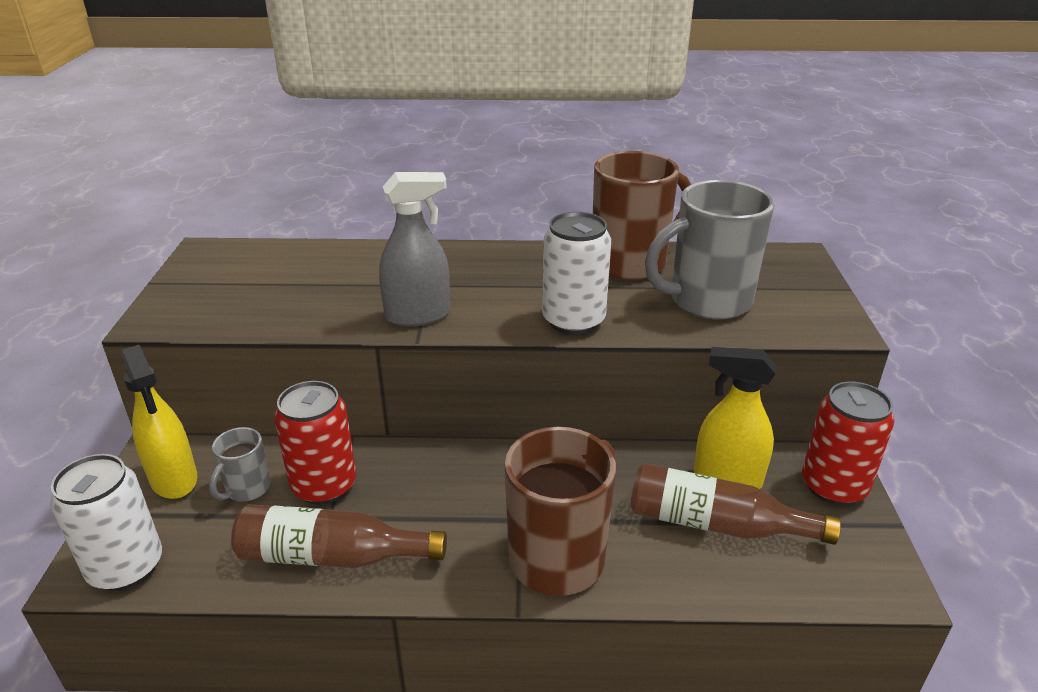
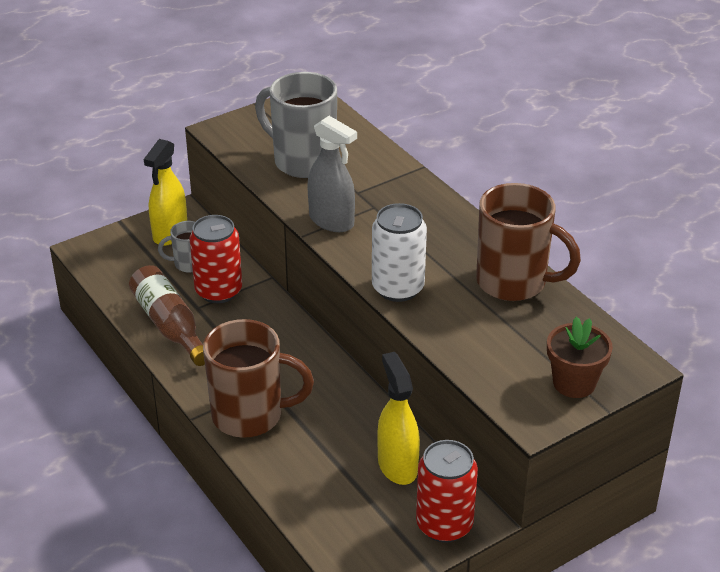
camera: 55 degrees right, 5 degrees up
white can [50,454,162,591] -> none
brown bottle [630,463,841,545] -> none
grey mug [645,180,775,320] -> grey mug moved to [255,72,337,178]
none -> brown flower pot [547,316,613,398]

